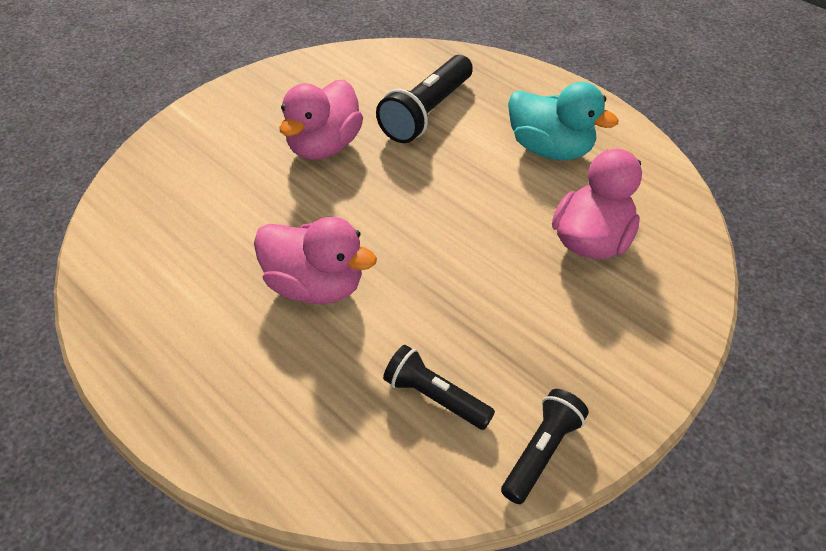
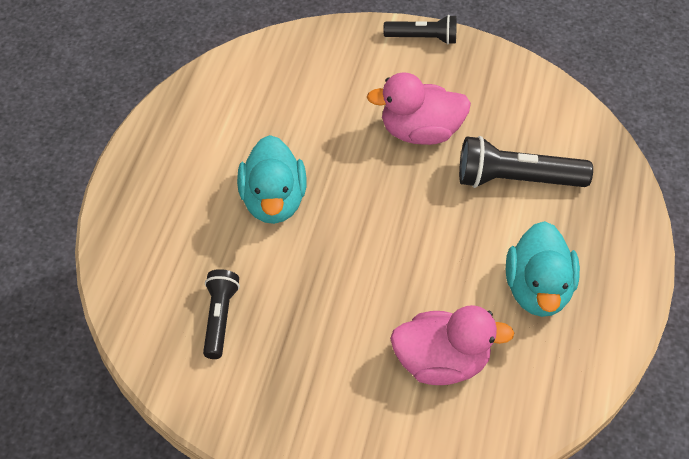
camera: 60 degrees right, 5 degrees up
pink duck [254,217,377,304] -> turquoise duck [237,135,307,224]
black flashlight [501,389,589,504] -> black flashlight moved to [383,15,457,45]

